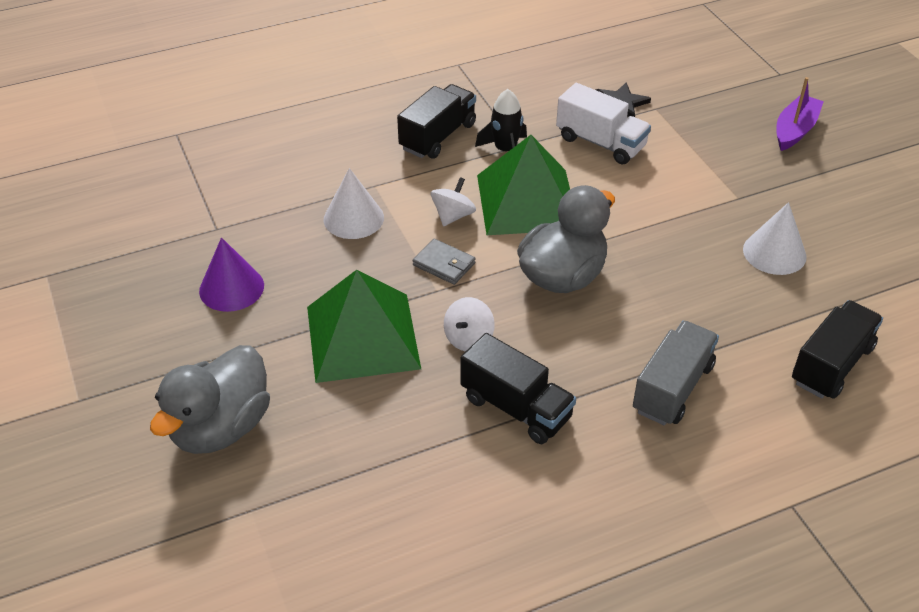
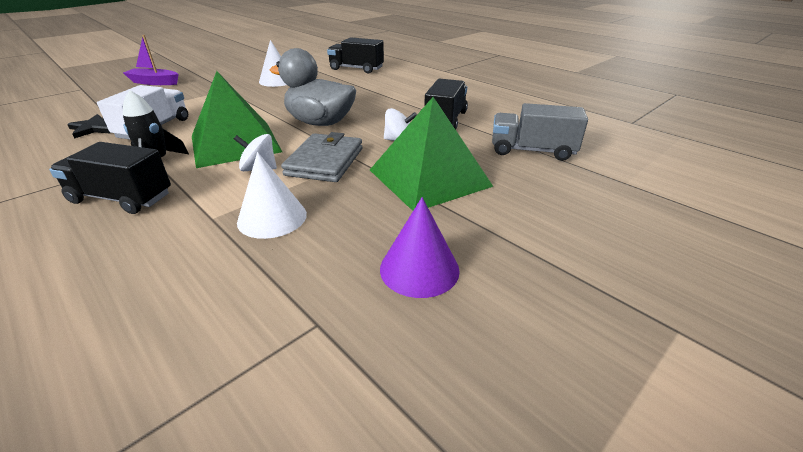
camera: 110 degrees left, 10 degrees down
grey duck [150,345,270,454] -> none
grey wallet [413,239,476,285] -> grey wallet [281,132,362,182], size x1.68
grey truck [633,321,719,425] -> grey truck moved to [492,103,588,161]

